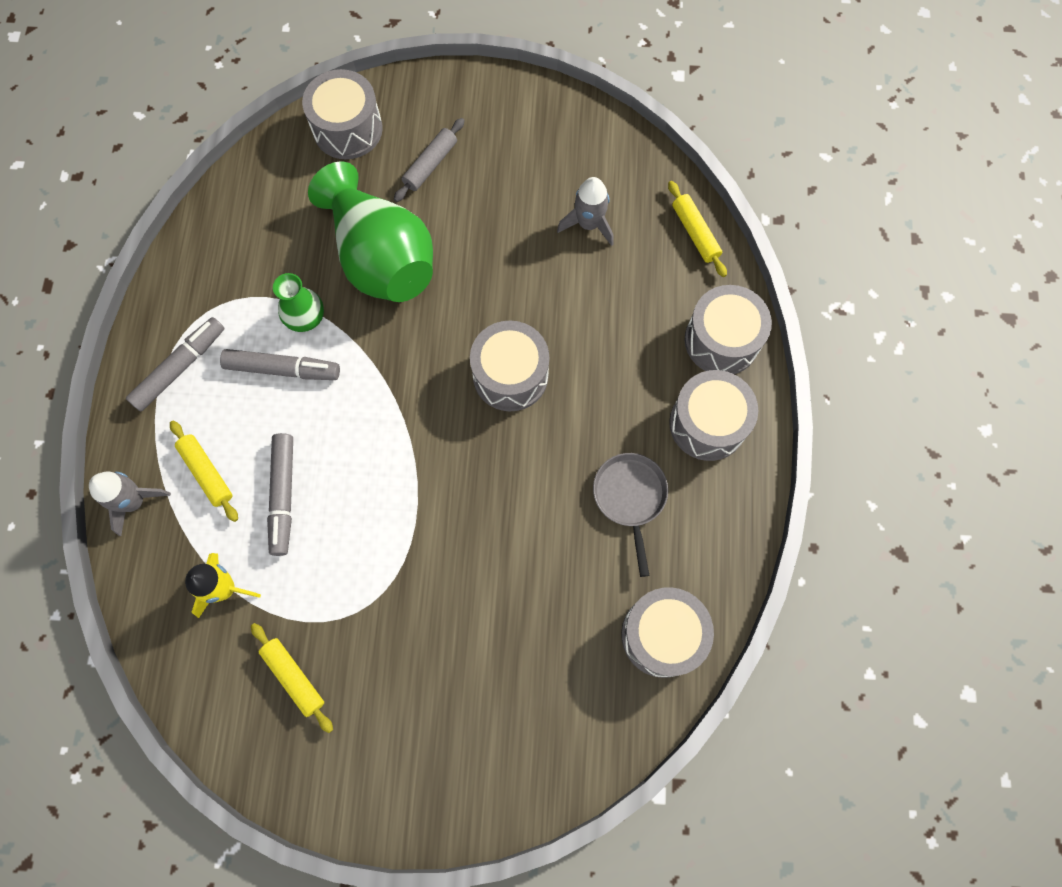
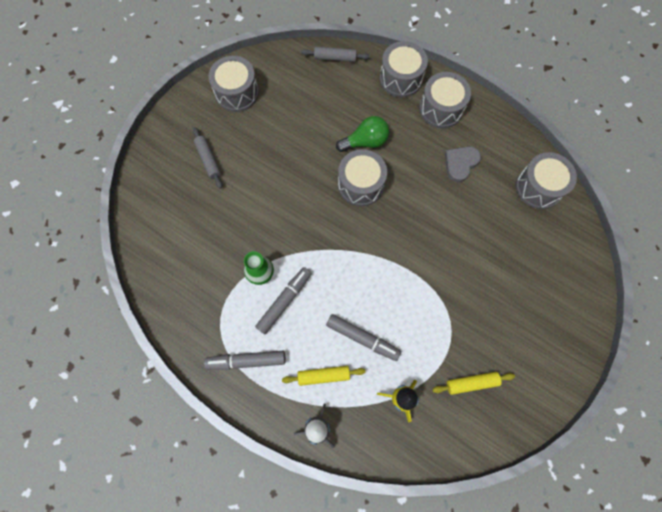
camera: 60 degrees left, 0 degrees up
grey marker [126,317,225,411] -> grey marker turned 75 degrees counterclockwise [204,351,285,370]
grey drum [302,69,383,159] -> grey drum moved to [209,56,259,112]
green vase [308,161,433,302] -> none
grey rocket [557,177,614,246] -> none
grey pan [593,453,668,577] -> grey heart [445,146,481,183]
yellow rolling pin [668,181,727,277] -> grey rolling pin [301,47,370,62]
none -> green light bulb [336,116,389,152]

